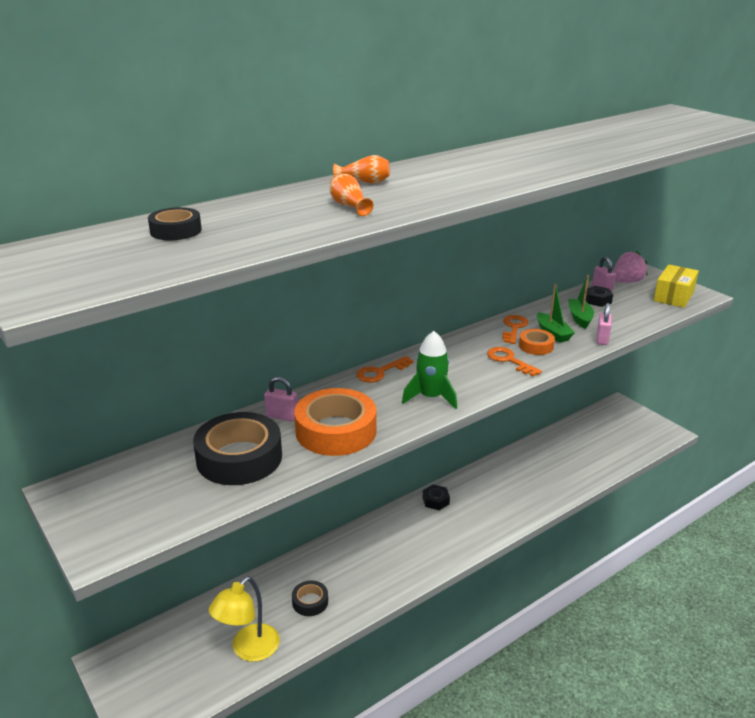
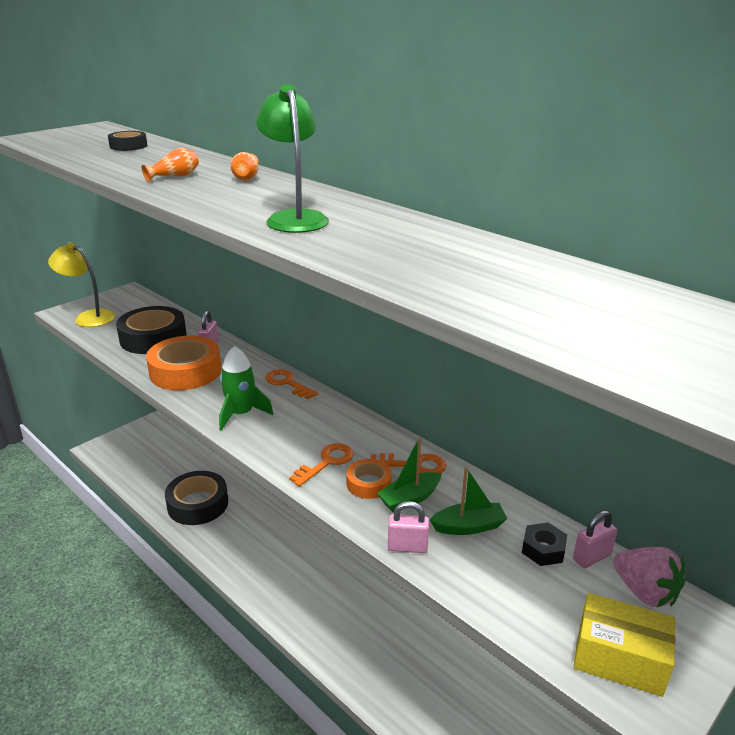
camera: 80 degrees right, 0 degrees up
yellow lamp [209,577,280,662] -> yellow lamp moved to [48,243,115,327]
black tape [292,581,328,616] -> black tape [165,471,228,525], size x1.98
black nut [423,485,450,510] -> none
none -> green lamp [256,84,329,233]

